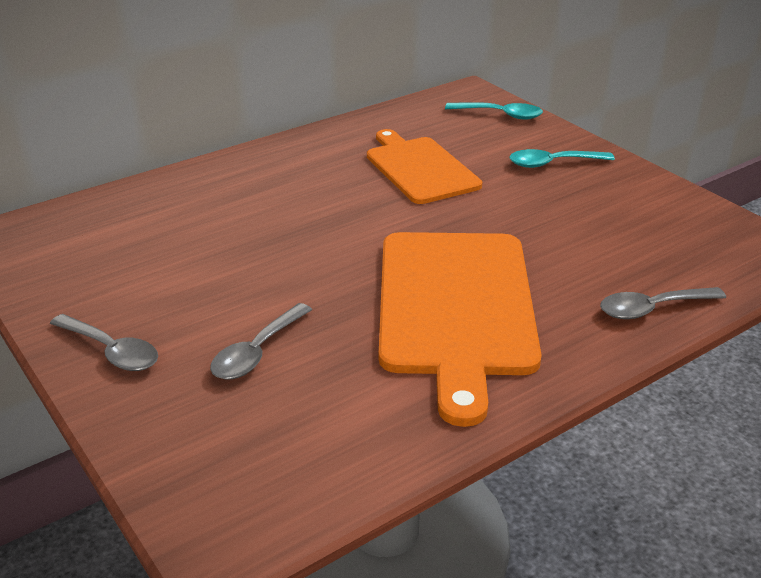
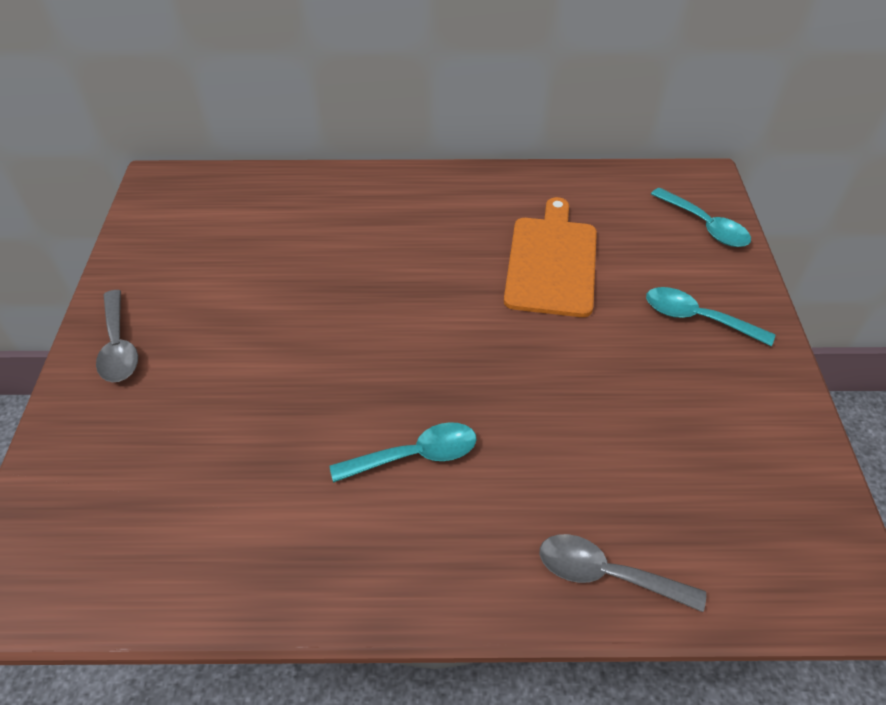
camera: 35 degrees right, 15 degrees up
grey spoon [210,303,312,380] -> none
orange cutting board [379,232,542,427] -> turquoise spoon [330,422,477,483]

